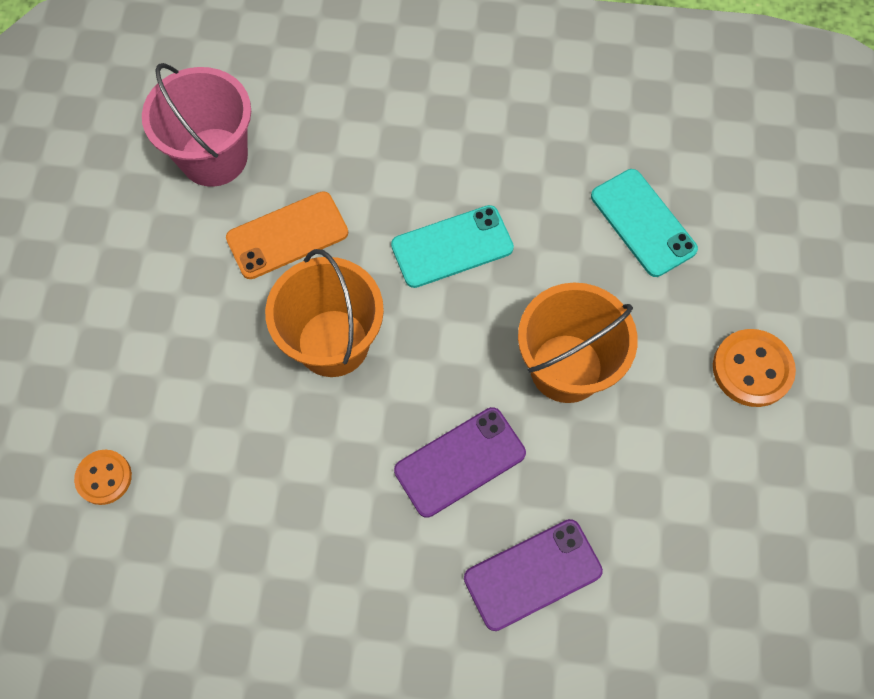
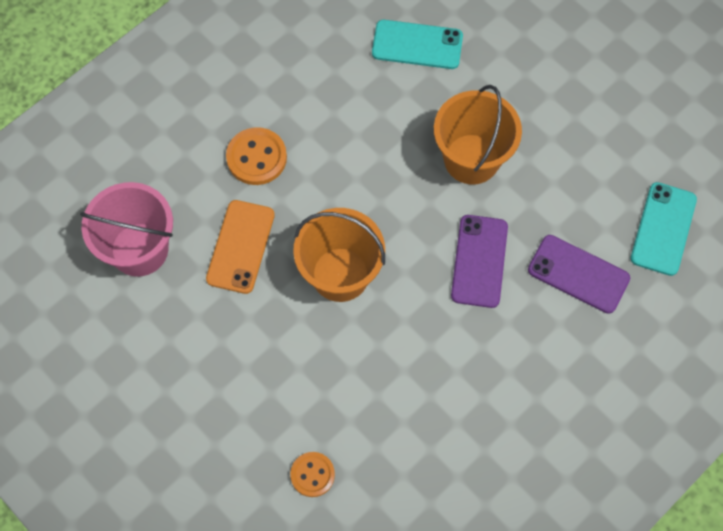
camera: 50 degrees left, 0 degrees up
turquoise phone [391,205,514,288] -> turquoise phone moved to [631,182,697,276]
purple phone [464,519,603,631] -> purple phone turned 75 degrees counterclockwise [528,235,630,314]
orange button [713,329,796,407] -> orange button moved to [226,127,287,185]

